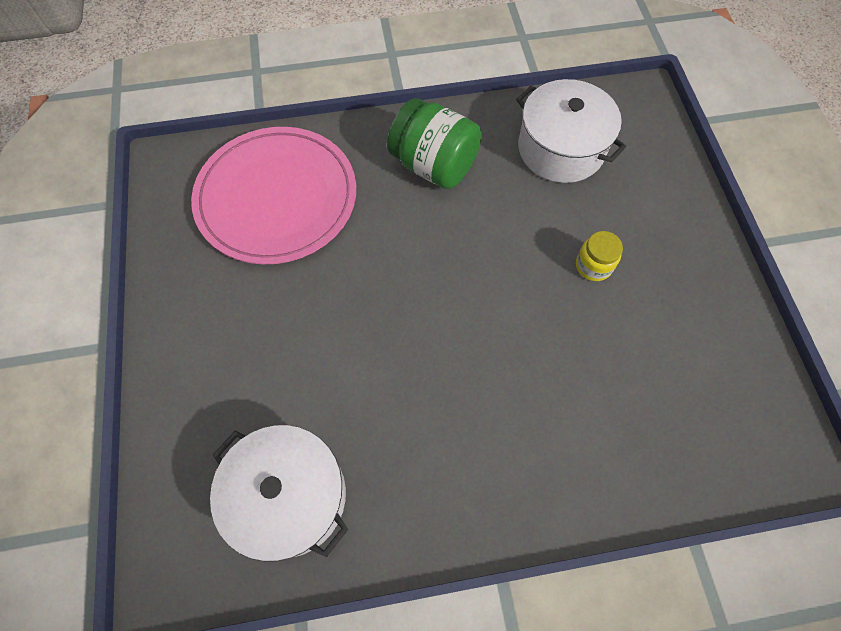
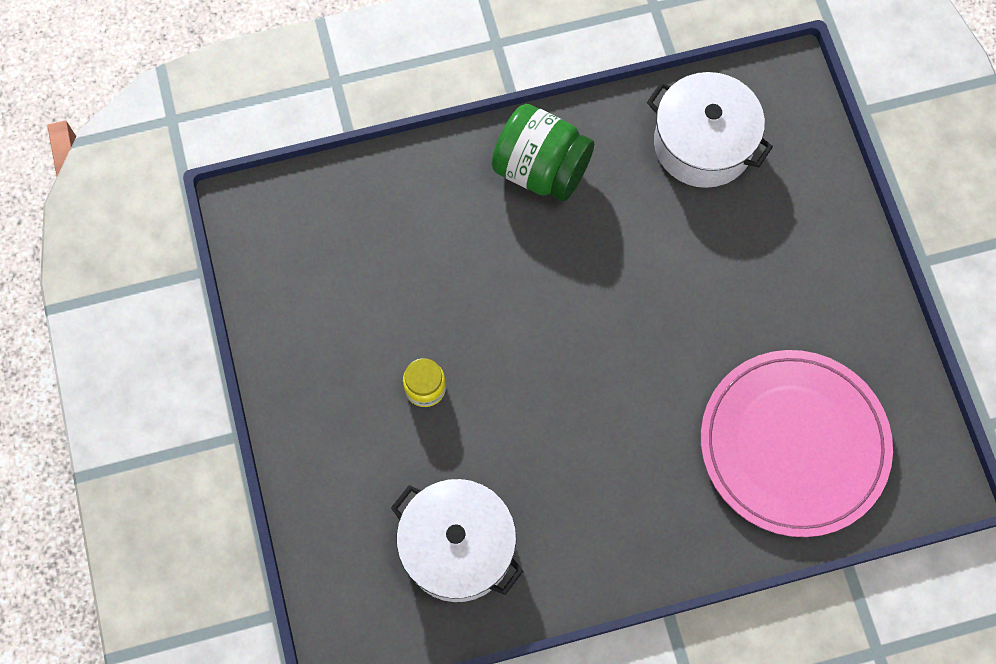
camera: 175 degrees right, 5 degrees up
green jar [387,98,482,189] -> green jar moved to [492,104,594,201]

